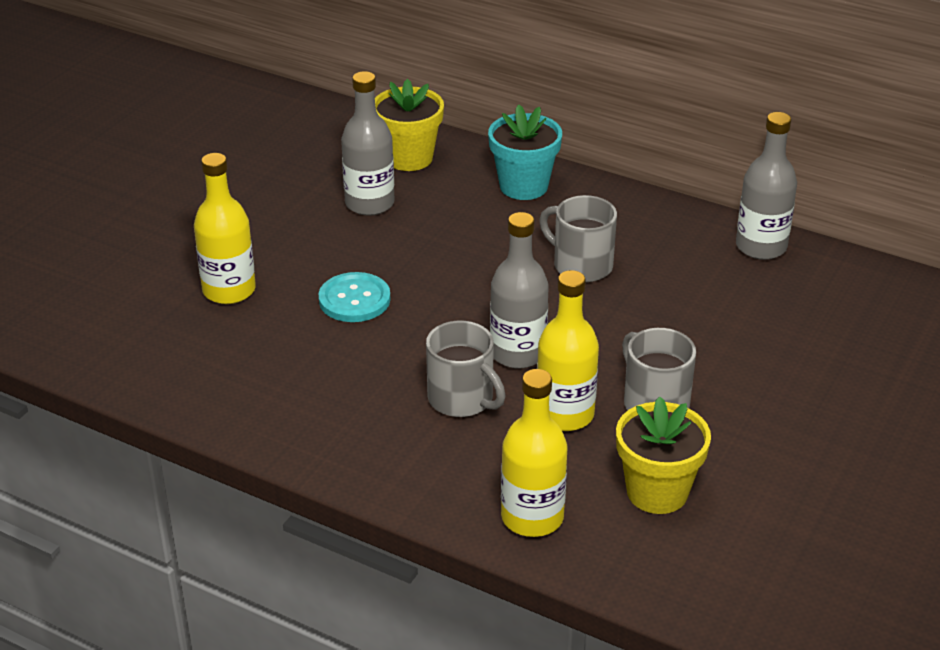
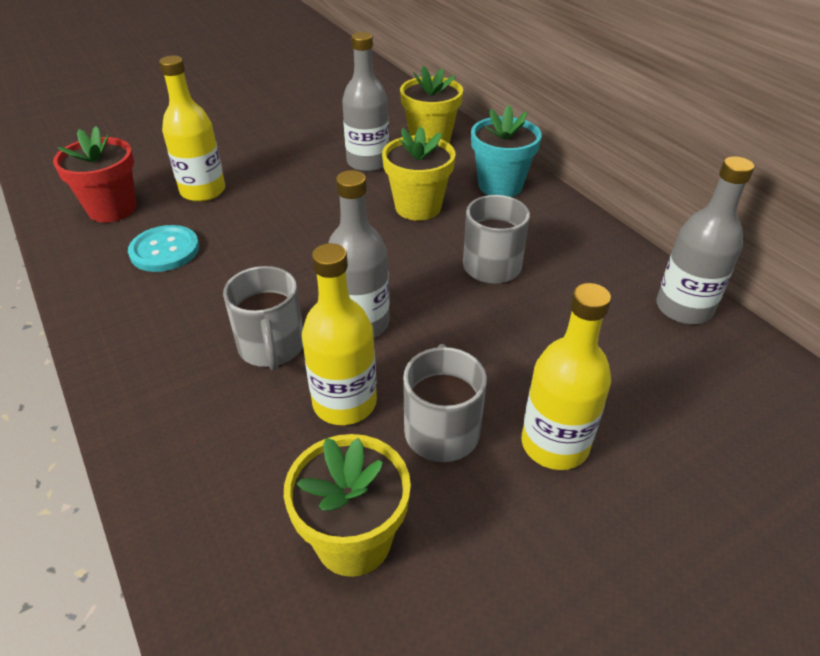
camera: 30 degrees right, 5 degrees up
turquoise button [319,272,390,322] -> turquoise button moved to [128,225,199,272]
yellow bottle [501,369,568,537] -> yellow bottle moved to [521,283,611,470]
none -> red flower pot [53,126,136,222]
none -> yellow flower pot [382,127,456,221]

